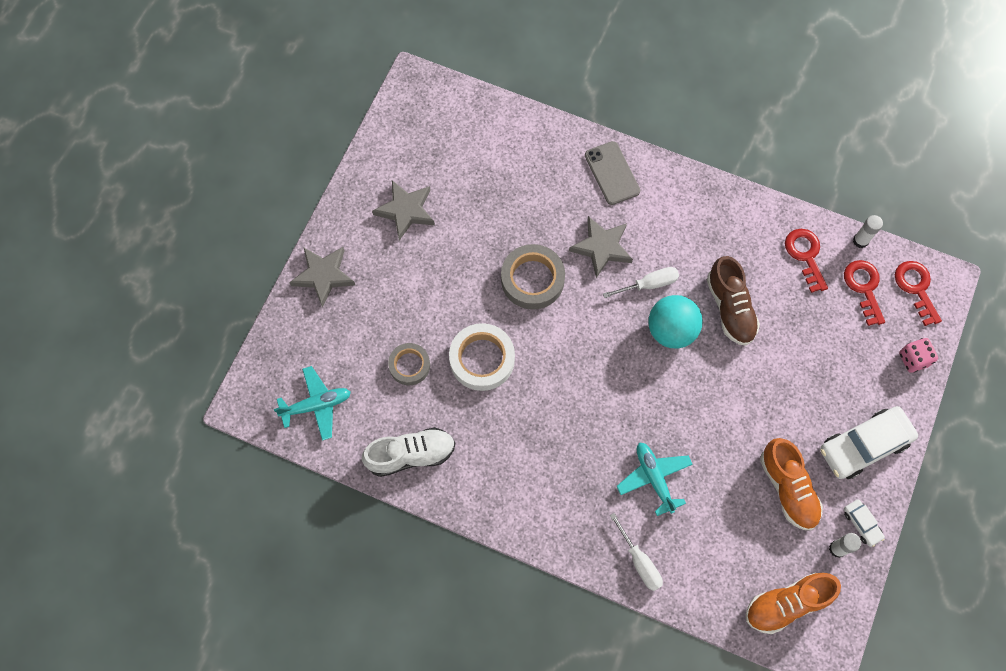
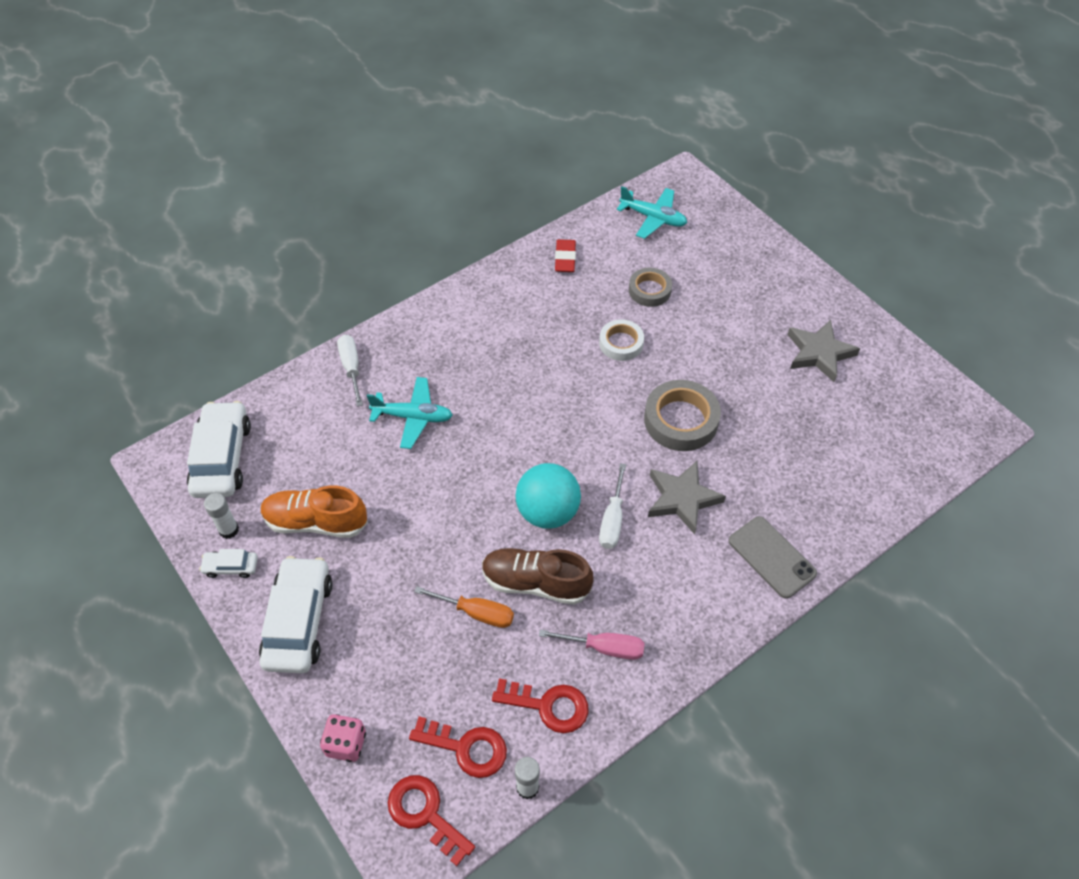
camera: 120 degrees right, 15 degrees down
turquoise plane [274,366,351,441] -> turquoise plane turned 75 degrees counterclockwise [617,186,687,239]
grey star [289,247,355,308] -> none
white shoe [362,427,455,477] -> red eraser [555,239,576,272]
white tape [449,323,515,391] -> white tape [599,319,644,361], size x0.63
grey phone [585,141,640,205] -> grey phone turned 45 degrees clockwise [729,516,817,599]
white screwdriver [610,513,663,591] -> white screwdriver turned 75 degrees clockwise [337,335,363,406]
orange shoe [746,573,841,634] -> white car [187,401,251,498]
red key [895,261,942,326] -> red key turned 150 degrees counterclockwise [388,775,475,866]
none -> orange screwdriver [414,586,514,628]
none -> pink screwdriver [539,630,645,660]

